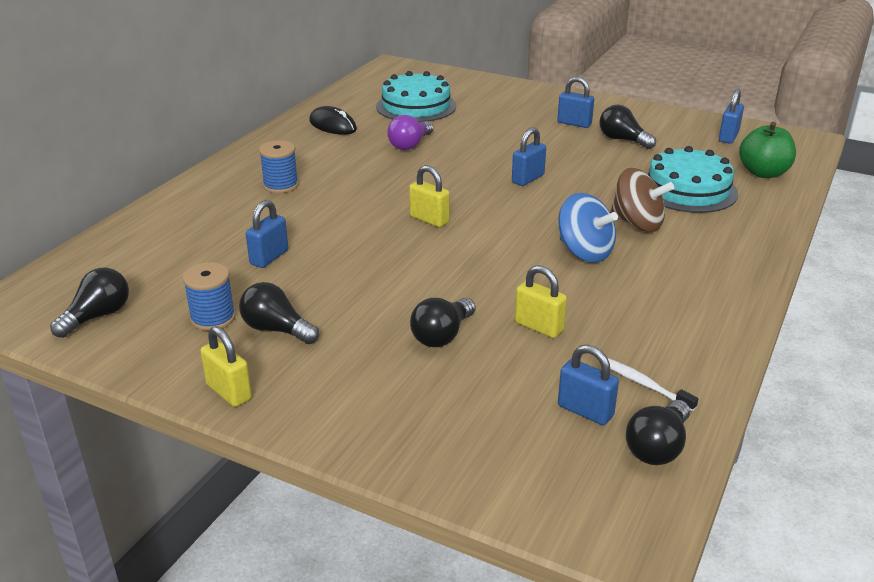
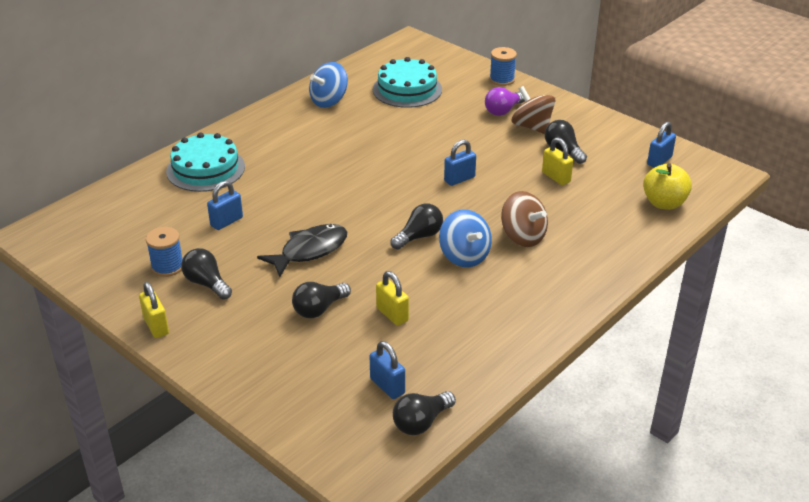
camera: 15 degrees right, 5 degrees up
black light bulb [50,268,129,338] -> black light bulb moved to [390,204,443,250]
blue spool [259,140,299,193] -> blue spool moved to [489,47,517,86]
black mouse [309,106,357,135] -> blue spinning top [309,62,348,108]
purple light bulb [387,115,433,150] -> purple light bulb moved to [485,87,525,116]
yellow padlock [409,165,450,227] -> yellow padlock moved to [542,137,573,185]
blue padlock [557,77,594,128] -> brown spinning top [512,86,556,134]
white toothbrush [608,358,698,411] -> none
turquoise cake [647,146,738,213] -> turquoise cake moved to [166,132,245,192]
green apple [739,122,796,178] -> yellow apple [643,163,692,210]
none -> black fish [257,224,347,277]

